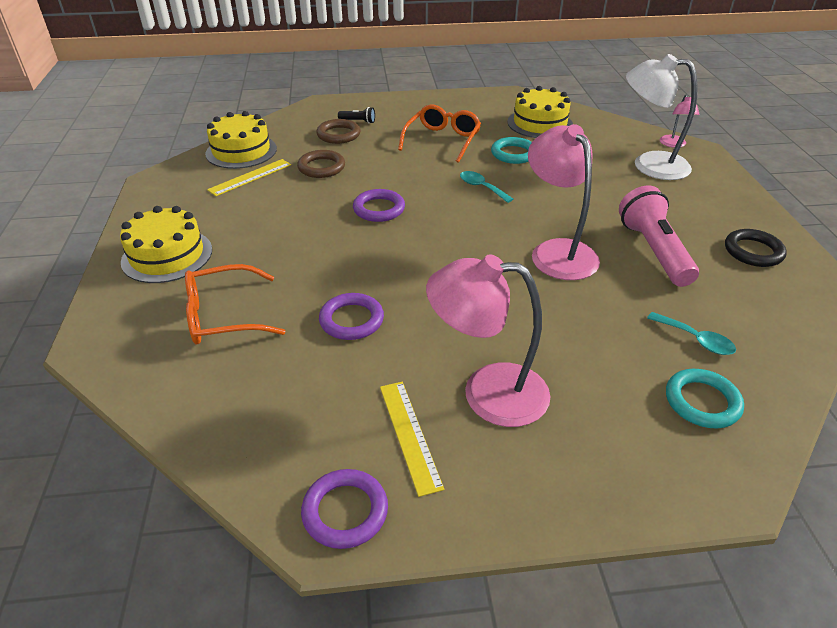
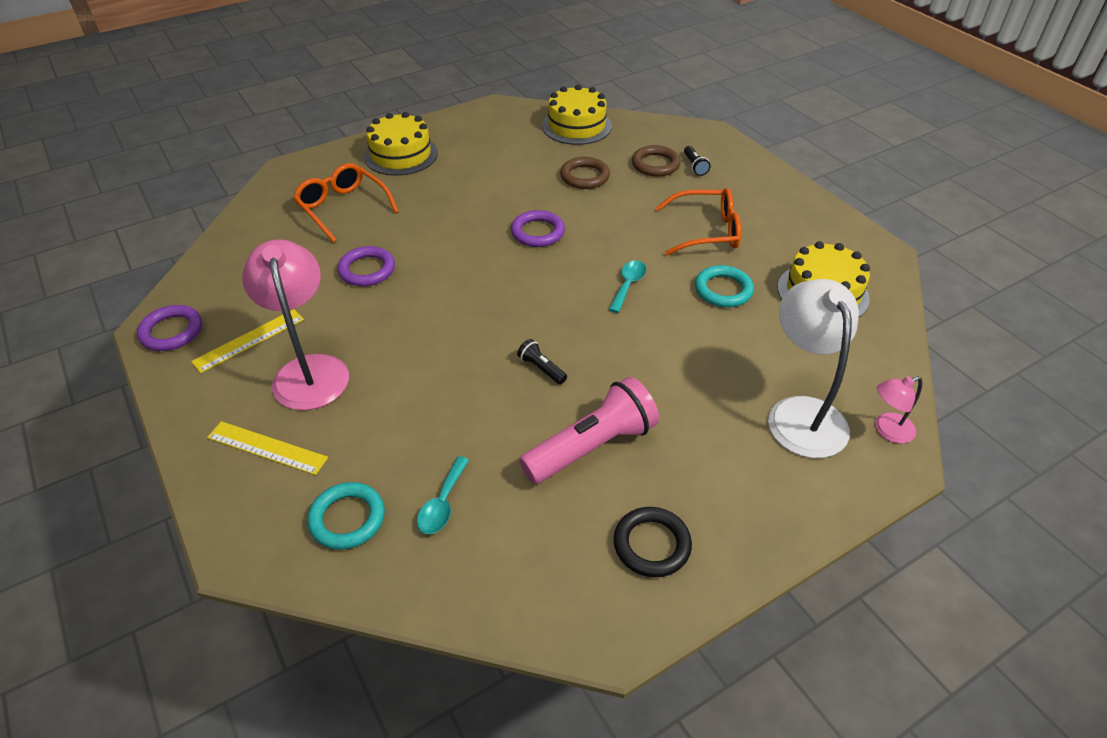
camera: 65 degrees right, 5 degrees up
yellow ruler [207,159,291,196] -> yellow ruler moved to [207,421,328,475]
pink lamp [528,124,600,280] -> black flashlight [517,339,567,384]

